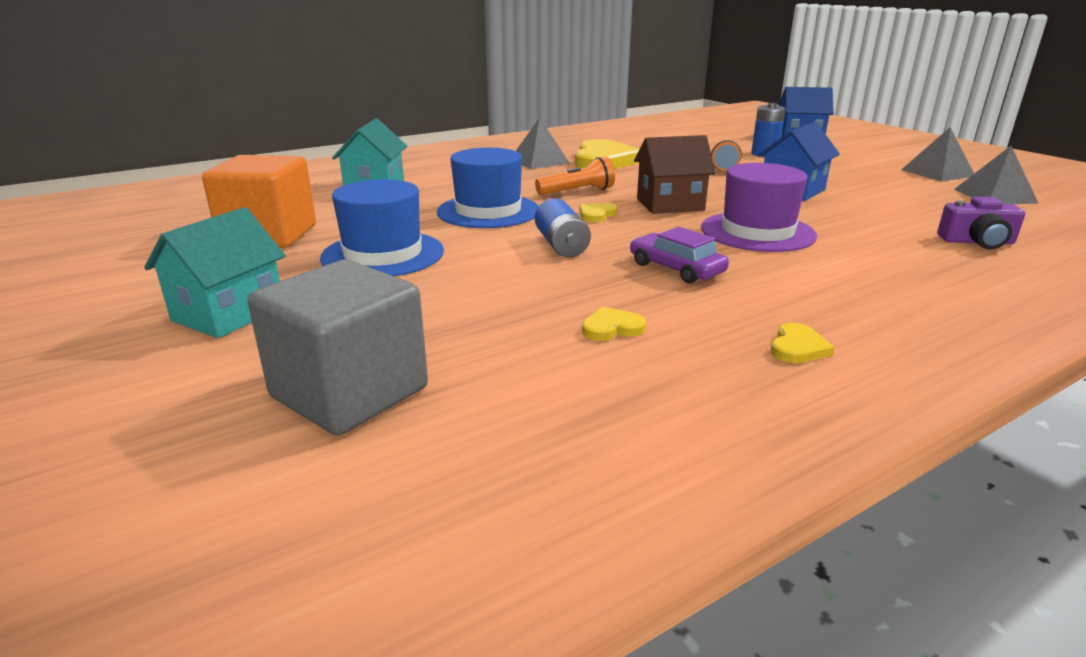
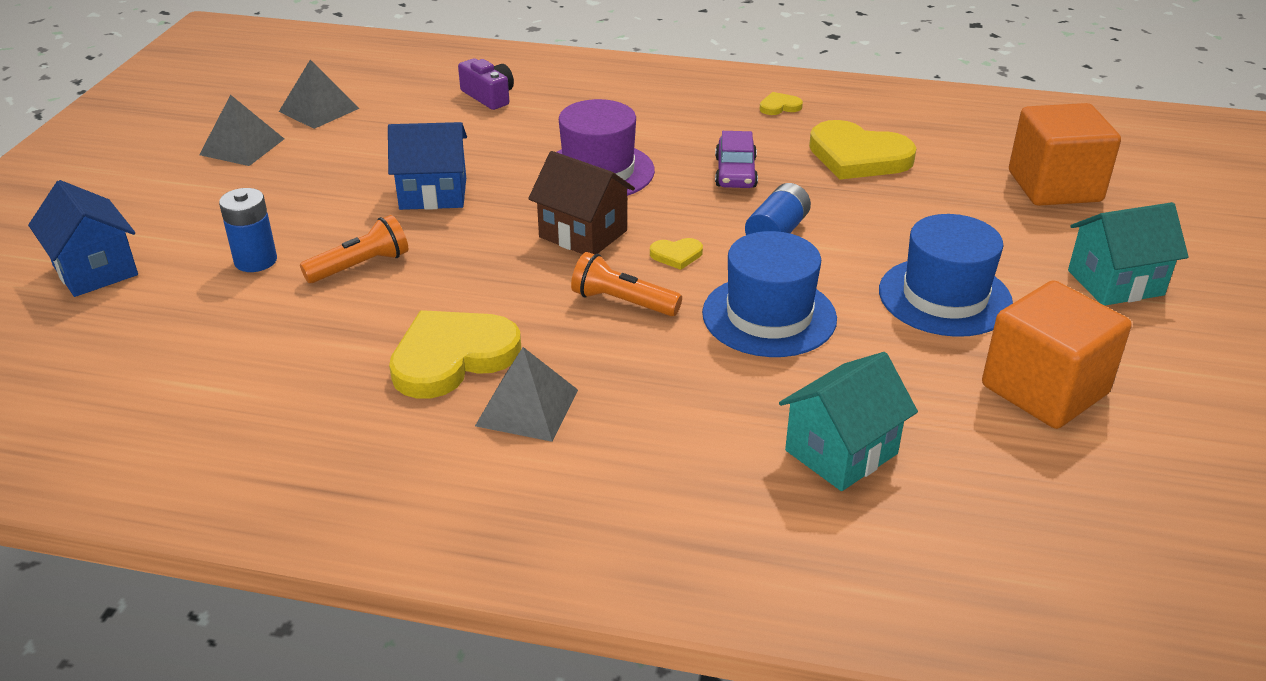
camera: 135 degrees left, 10 degrees up
grey cube [248,259,428,436] -> orange cube [1009,103,1121,206]
yellow heart [582,306,646,341] -> yellow heart [809,120,917,180], size x2.27

